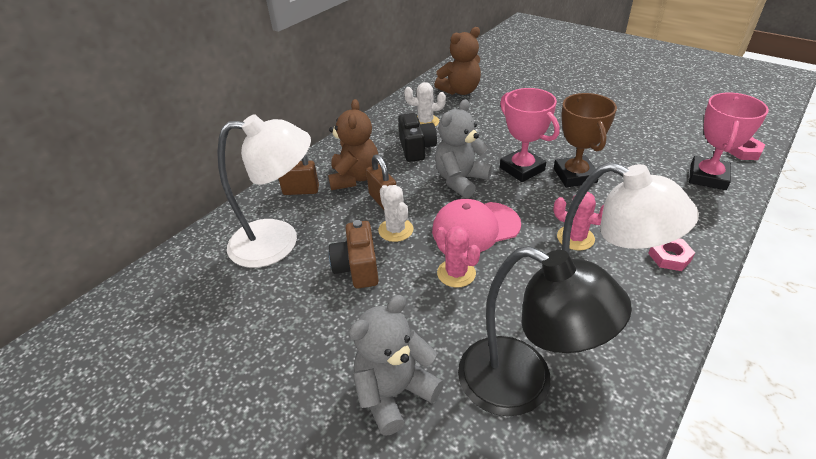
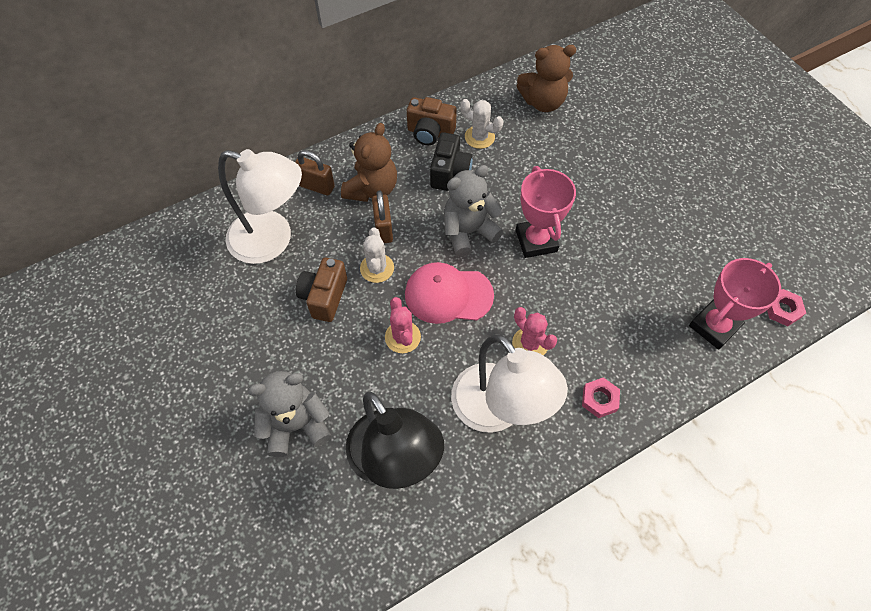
camera: 20 degrees right, 20 degrees up
brown trophy [554,93,617,188] -> none
none -> brown camera [407,97,457,145]

